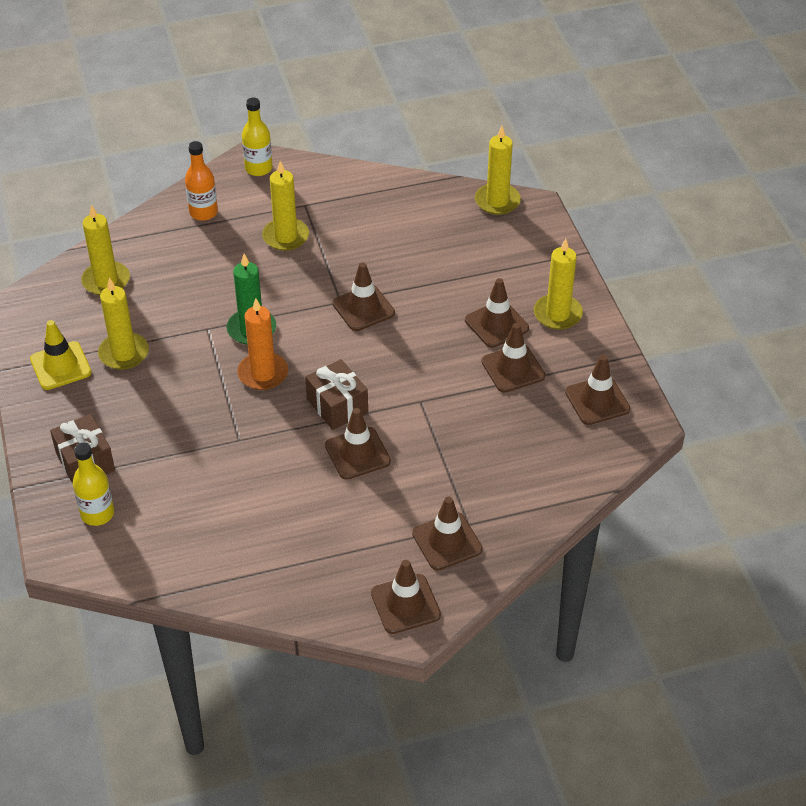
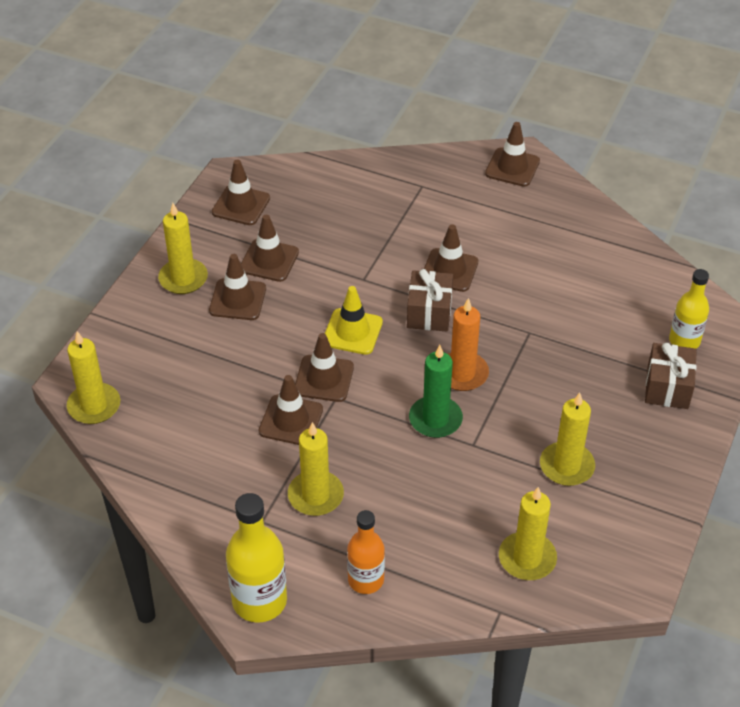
camera: 140 degrees left, 0 degrees up
yellow traffic cone [30,320,92,390] -> yellow traffic cone moved to [325,286,383,355]
yellow bottle [242,98,273,176] -> yellow bottle [226,493,287,623], size x1.50
brown traffic cone [412,496,483,570] -> brown traffic cone moved to [259,375,323,445]

